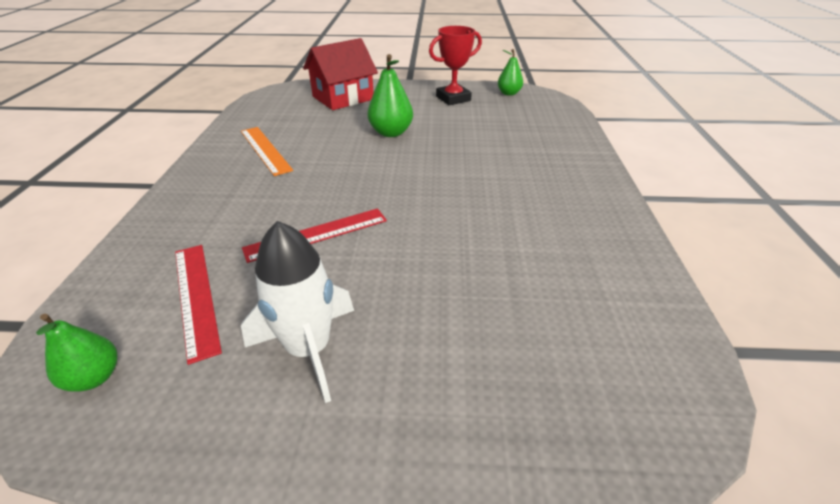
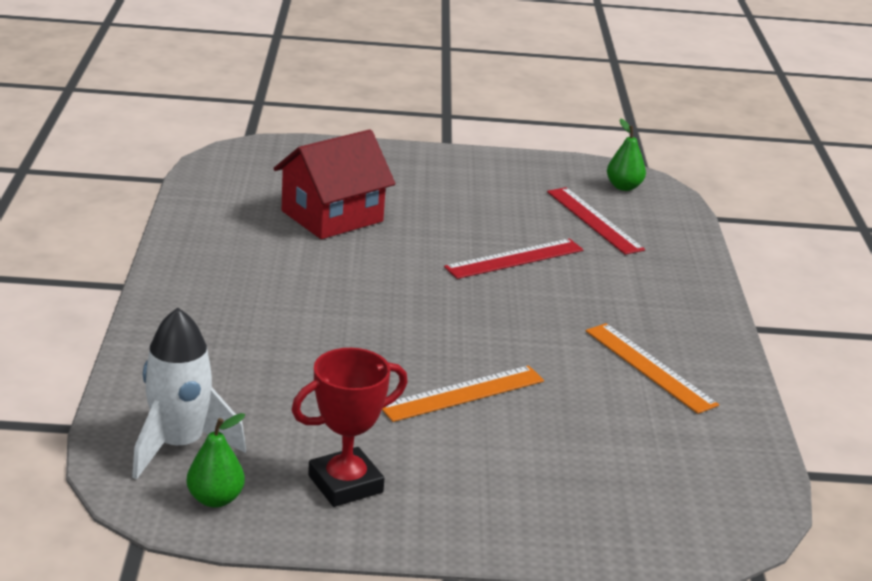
camera: 175 degrees right, 10 degrees down
white rocket [241,221,354,403] -> white rocket moved to [132,308,246,479]
red house [303,38,378,110] -> red house moved to [273,129,395,239]
green pear [367,54,413,137] -> orange ruler [382,366,544,422]

